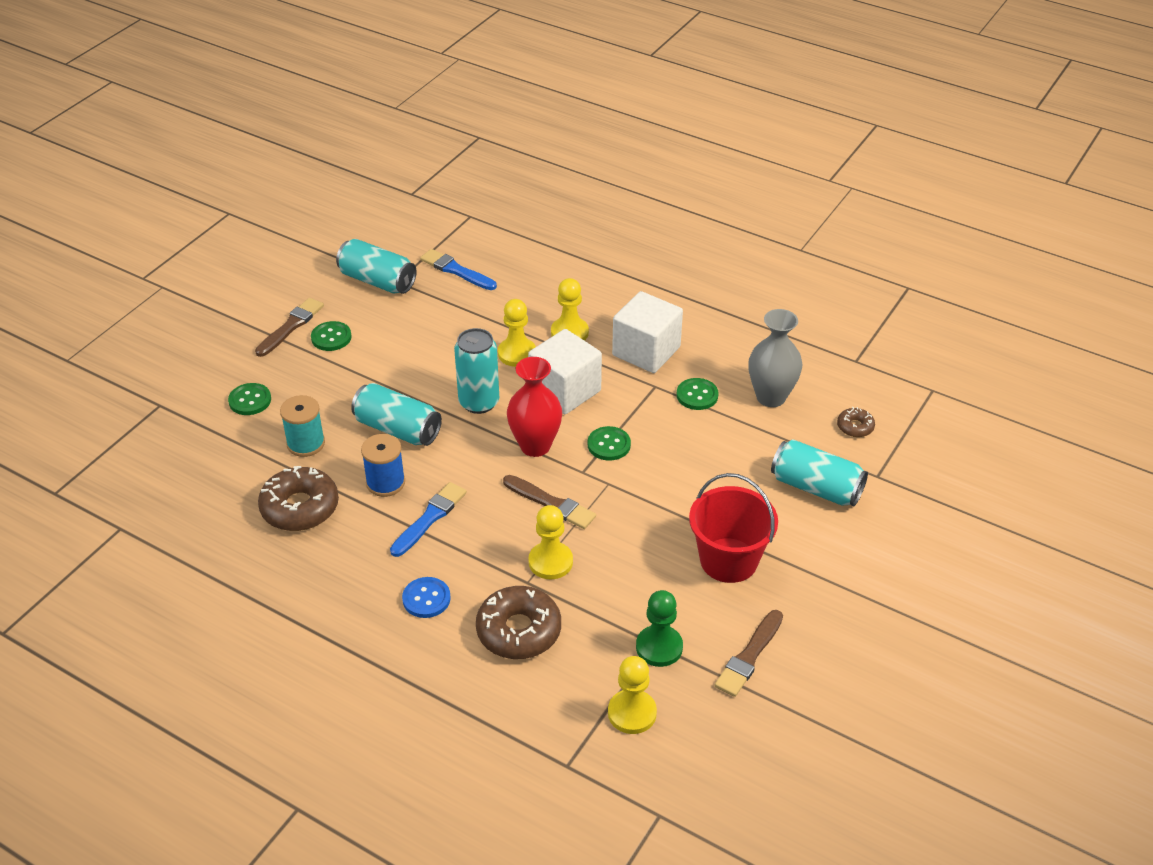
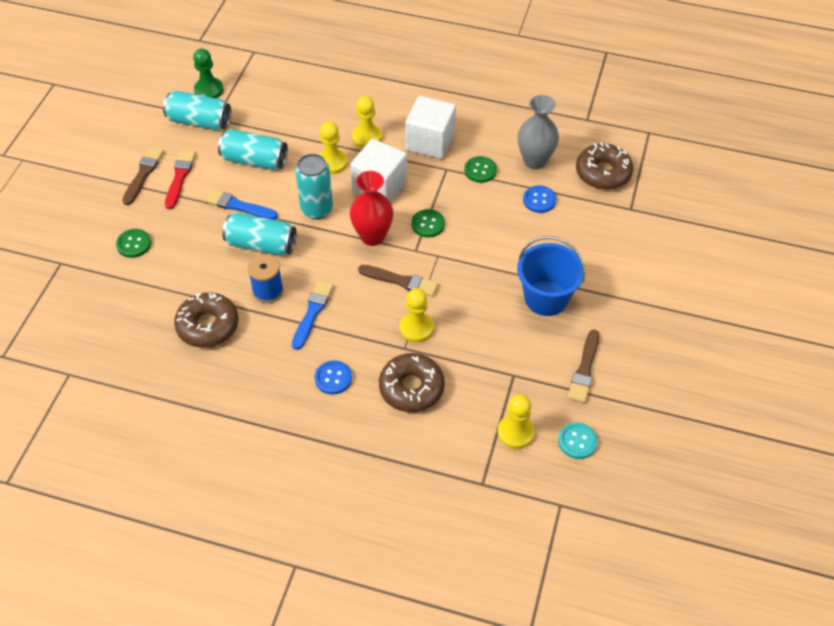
camera: 15 degrees left, 10 degrees up
turquoise spool [280,395,325,457] -> none
green button [311,321,352,351] -> red brush [165,150,196,209]
blue brush [420,249,497,290] -> blue brush moved to [203,189,278,220]
green pawn [636,590,683,667] -> green pawn moved to [193,49,224,98]
red bucket [689,473,778,583] -> blue bucket [517,236,585,316]
turquoise can [771,439,868,506] -> turquoise can moved to [218,129,288,170]
brown donut [837,407,875,437] -> brown donut [576,142,633,190], size x2.00
none -> blue button [523,185,556,213]
none -> turquoise button [558,423,598,459]

